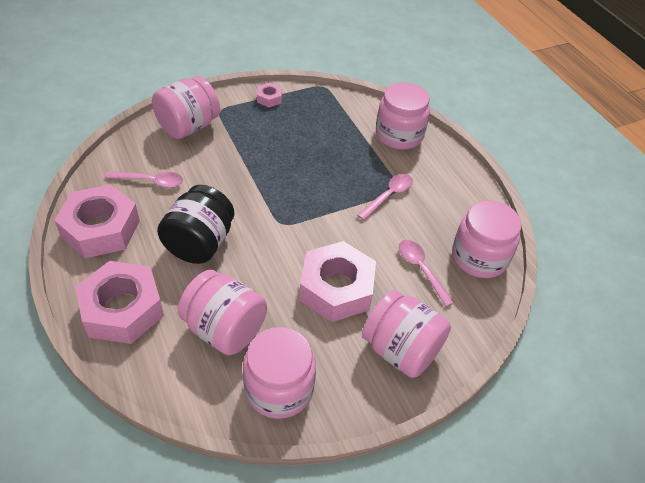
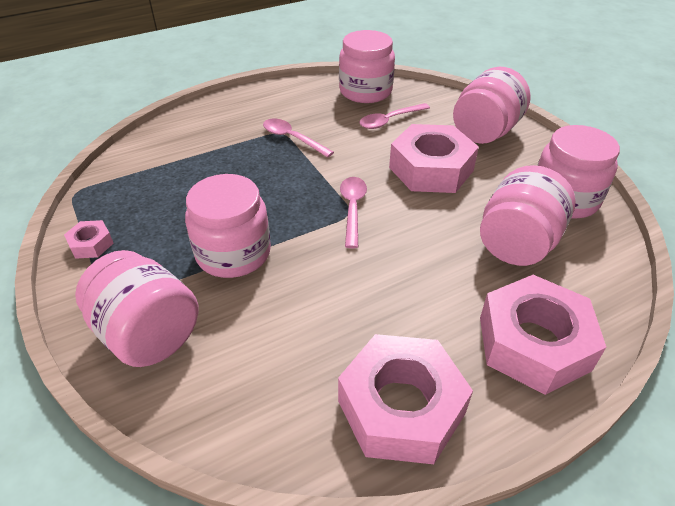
camera: 90 degrees left, 5 degrees down
pink spoon [105,172,183,188] -> pink spoon moved to [340,177,367,248]
black jar [157,185,234,264] -> none
pink jar [376,82,430,150] -> pink jar moved to [185,174,271,278]

